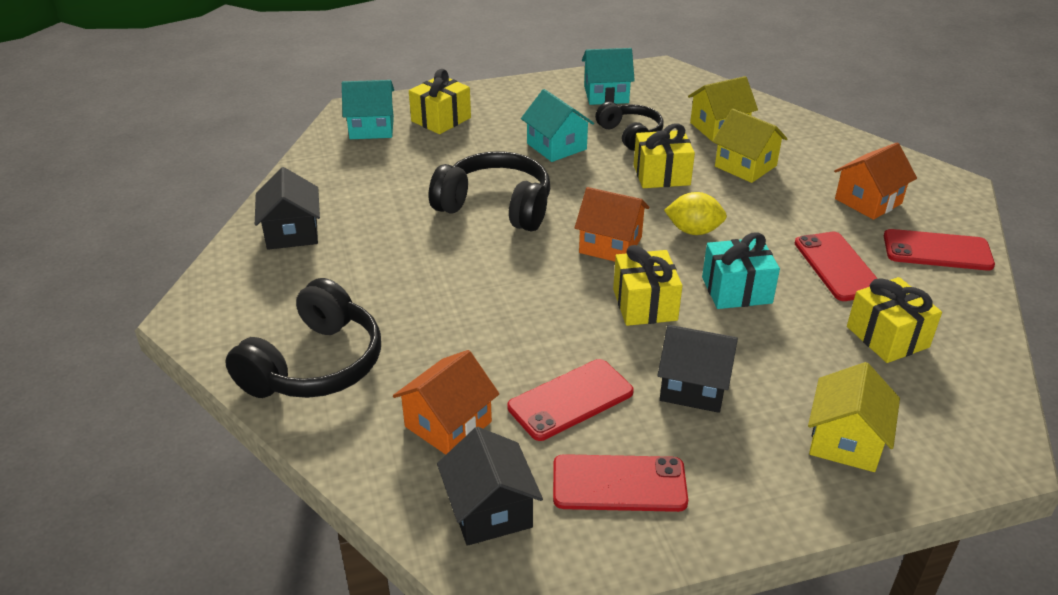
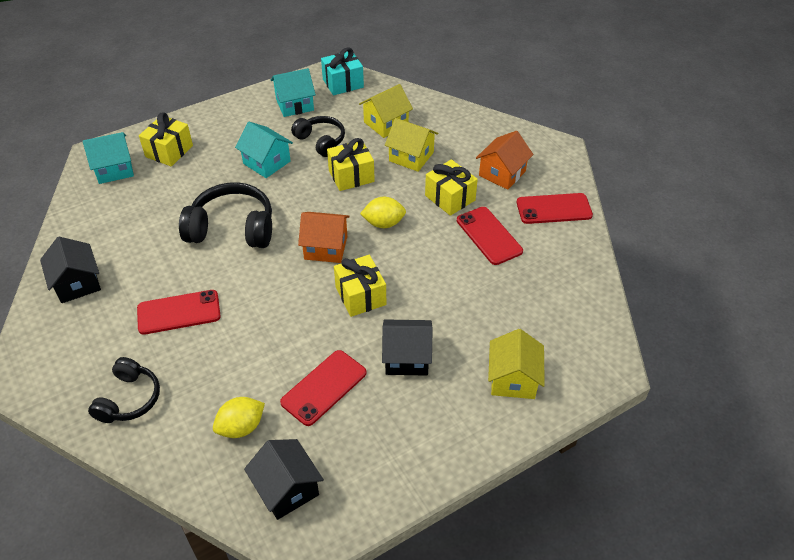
camera: 15 degrees left, 10 degrees up
black headphones [225,278,381,398] -> black headphones [88,357,160,423], size x0.63
orange house [393,350,499,455] -> yellow lemon [213,397,265,438]
red phone [553,454,688,512] -> red phone moved to [137,290,221,335]
turquoise gift [702,232,780,309] -> turquoise gift moved to [321,47,364,95]
yellow gift [847,277,942,363] -> yellow gift moved to [425,159,478,216]

